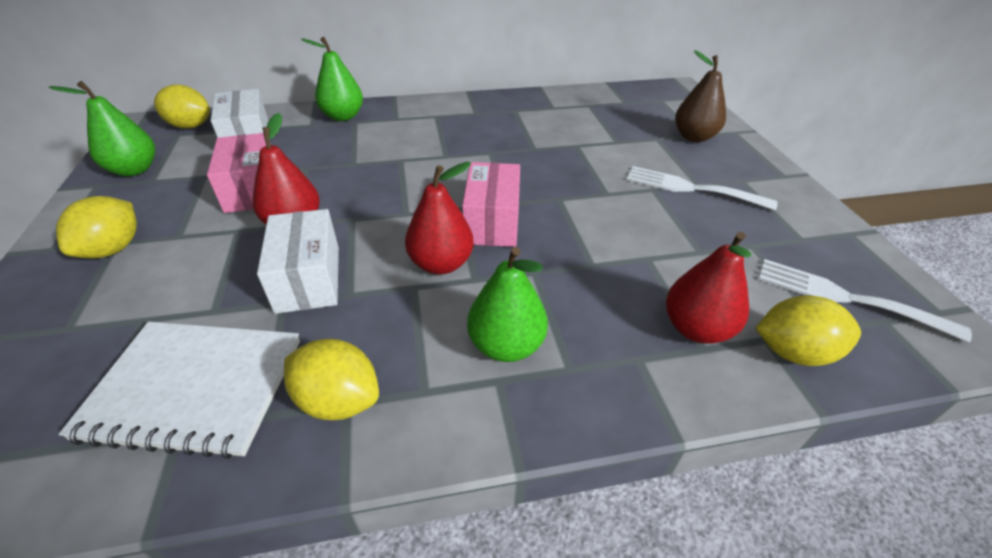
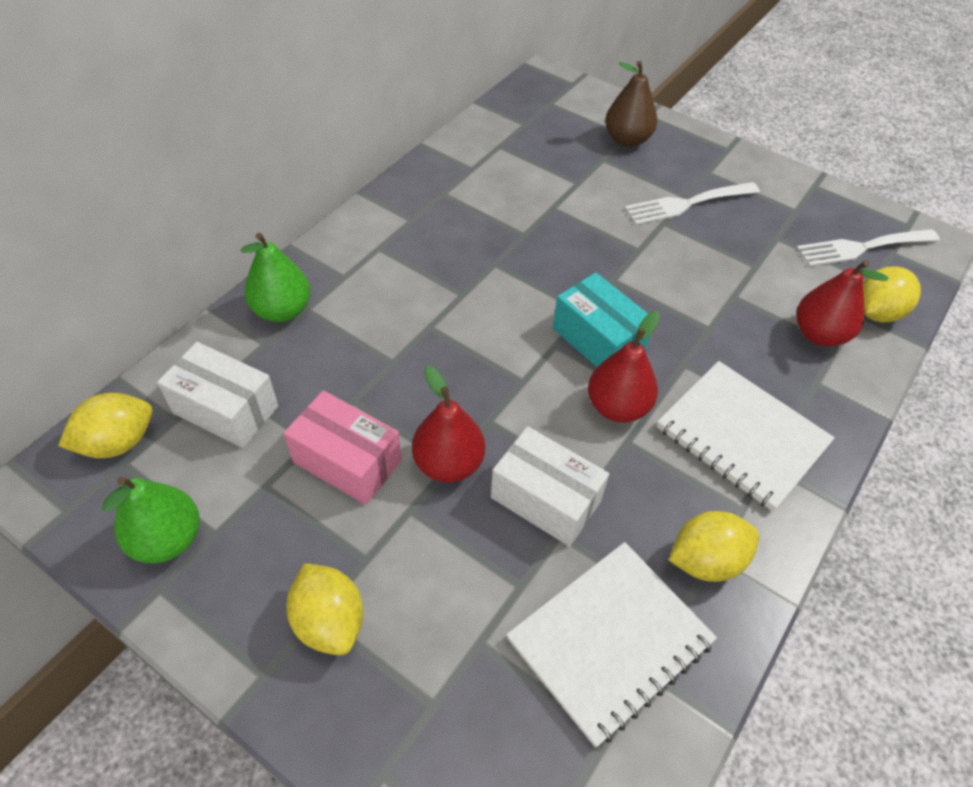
camera: 45 degrees left, 10 degrees up
pink box [462,162,520,247] -> turquoise box [553,272,650,367]
green pear [467,247,548,362] -> white notebook [657,361,835,511]

